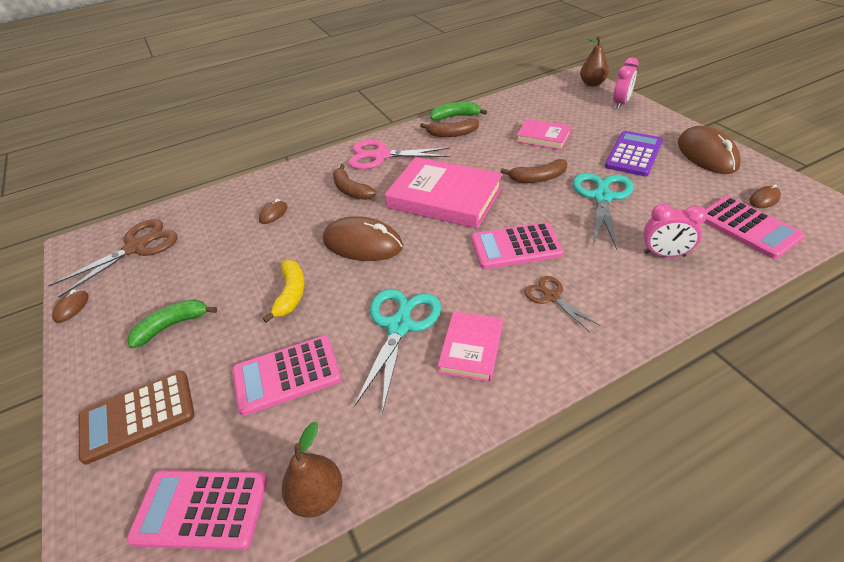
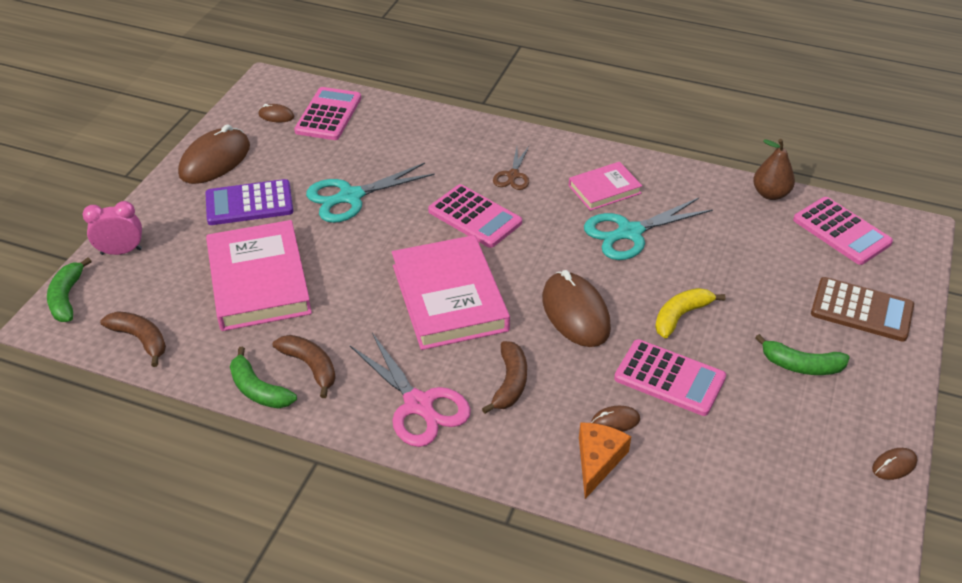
camera: 135 degrees left, 0 degrees up
brown scissors [48,219,178,298] -> none
pink calculator [233,336,341,416] -> pink calculator moved to [614,339,726,416]
brown banana [501,159,568,183] -> brown banana moved to [100,311,166,367]
pink book [516,119,572,150] -> pink book [206,220,312,331], size x1.84
brown pear [580,36,609,87] -> green banana [47,257,92,322]
pink clock [644,204,707,257] -> none
none -> orange cheese [579,422,631,499]

